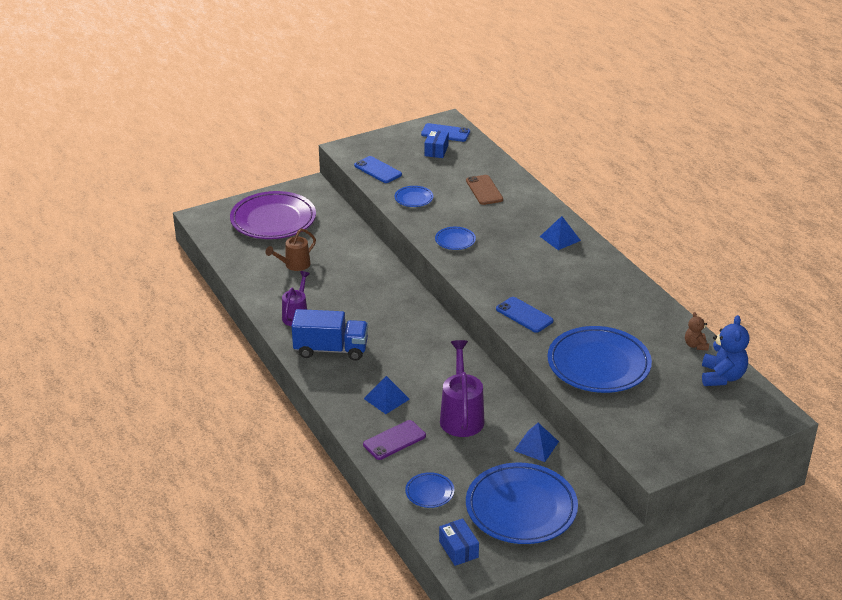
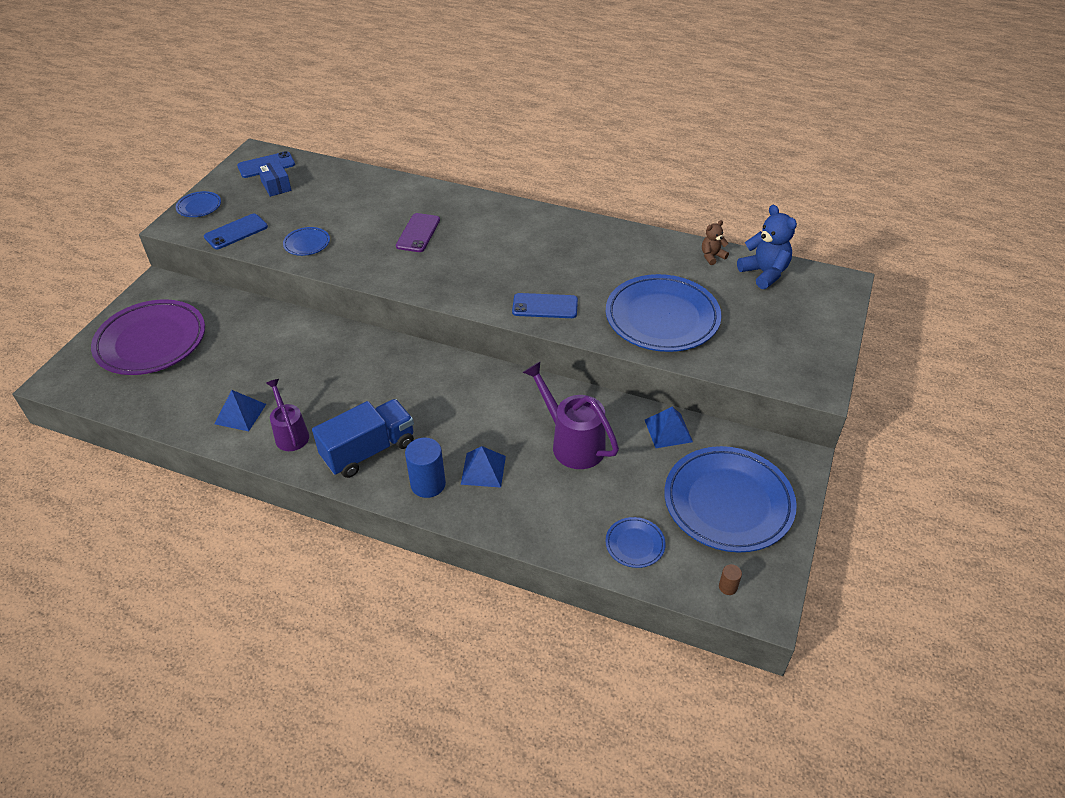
camera: 40 degrees left, 10 degrees up
brown watering can [266,229,316,271] -> none
blue phone [354,156,402,183] -> blue phone turned 45 degrees counterclockwise [204,214,268,249]
purple phone [363,420,426,460] -> purple phone moved to [396,213,440,252]
blue plate [435,227,476,250] -> blue plate moved to [176,191,221,217]
blue box [439,518,479,566] -> brown cylinder [719,564,742,595]
brown phone [466,175,503,205] -> none
blue pyramid [540,216,581,250] -> blue pyramid moved to [215,390,266,431]
brown teddy bear [685,312,709,351] -> brown teddy bear turned 105 degrees clockwise [702,220,729,265]
none -> blue cylinder [405,438,446,498]

